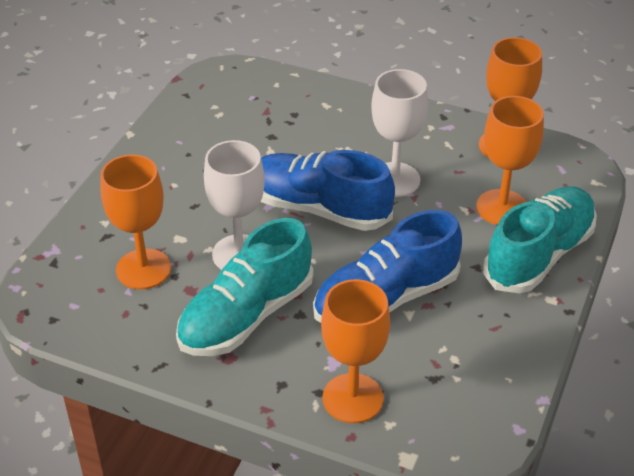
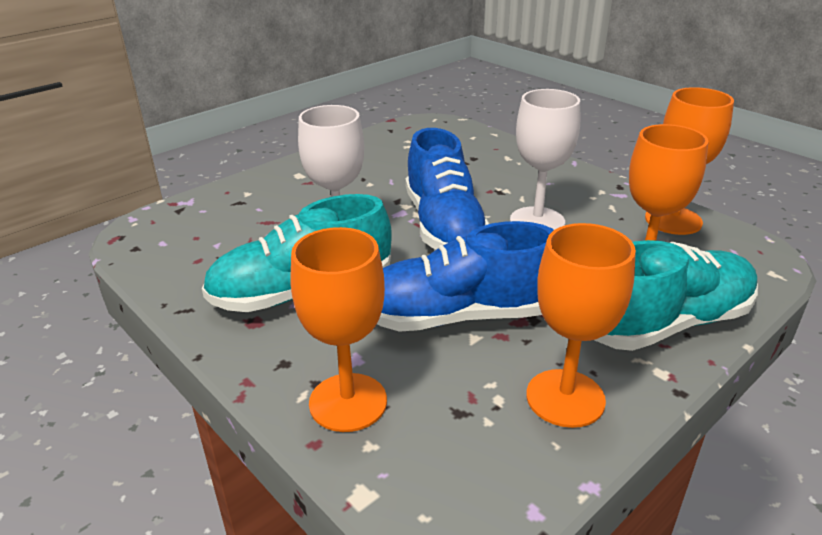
camera: 25 degrees right, 10 degrees down
orange goblet [101,154,171,289] -> orange goblet moved to [526,223,636,428]
blue shoe [261,150,395,231] -> blue shoe turned 150 degrees counterclockwise [406,128,489,249]

